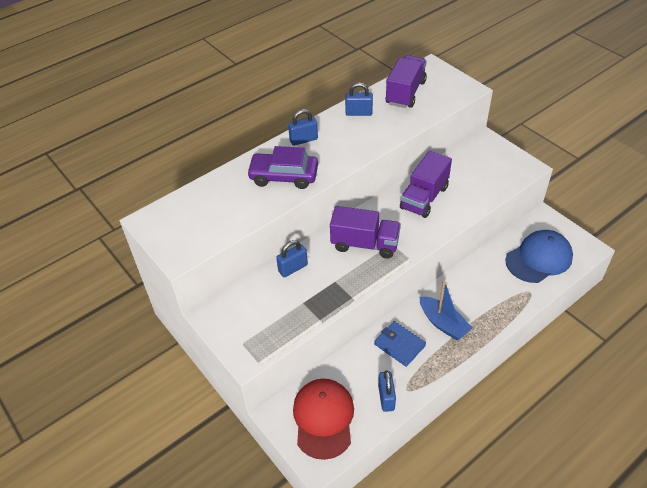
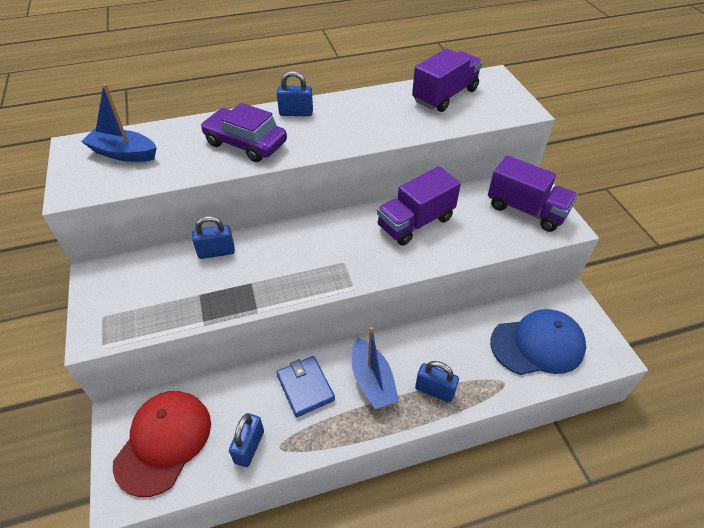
camera: 20 degrees right, 0 degrees up
purple truck [330,206,401,259] -> purple truck moved to [488,155,578,232]
blue padlock [345,83,373,116] -> blue padlock moved to [415,361,459,403]
none -> blue boat [81,84,157,162]

